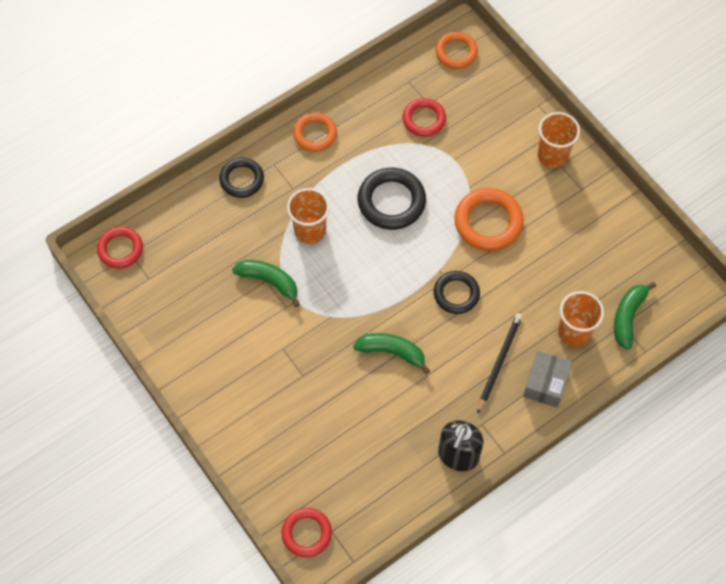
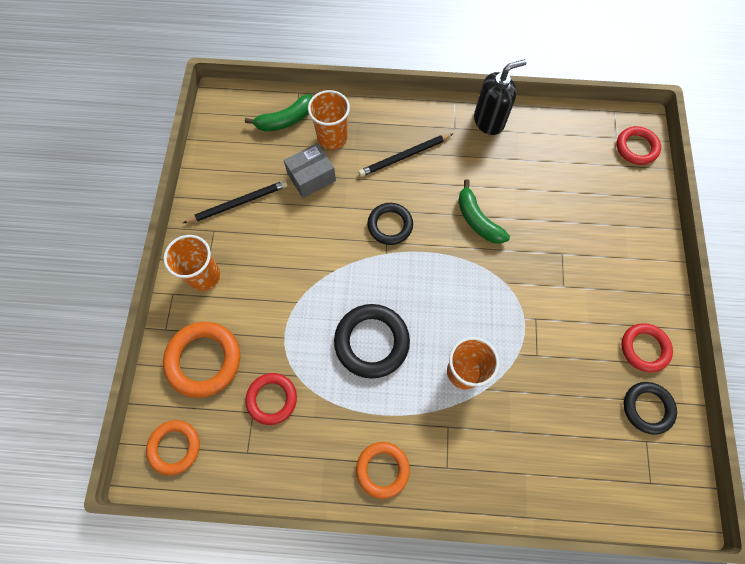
camera: 140 degrees left, 5 degrees up
red ring [97,227,143,269] -> red ring moved to [621,323,673,372]
black ring [219,158,264,198] -> black ring moved to [624,382,677,435]
green banana [232,260,300,307] -> none
orange ring [454,188,524,251] -> orange ring moved to [163,322,240,398]
grey box [523,351,572,408] -> grey box moved to [284,143,336,198]
none -> black pencil [183,180,288,223]

